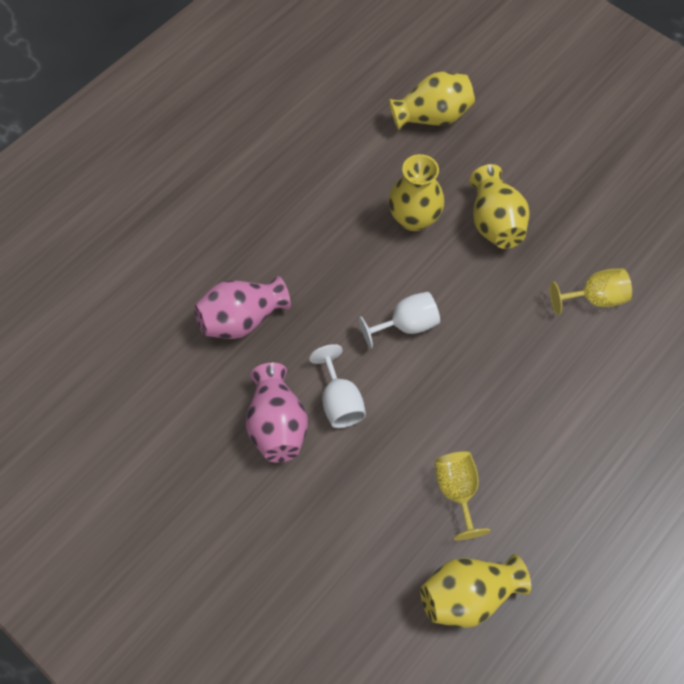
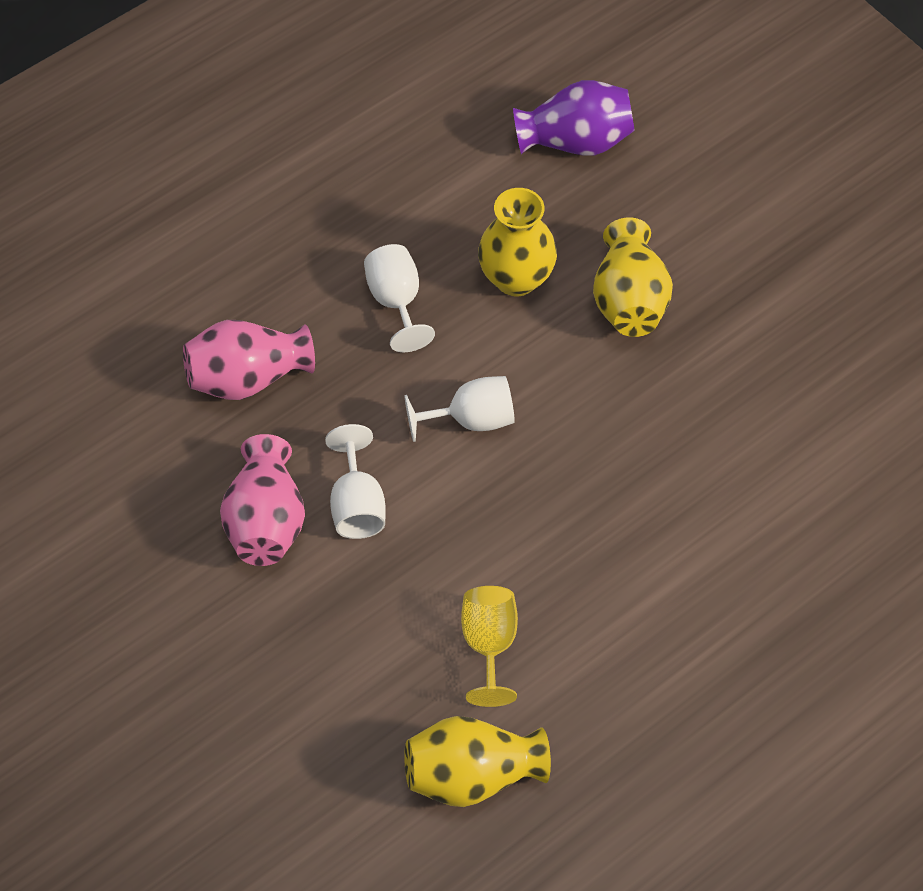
camera: 10 degrees right, 5 degrees down
yellow vase [389,72,475,131] -> purple vase [513,80,635,156]
yellow goblet [549,268,632,315] -> none
none -> white goblet [364,244,435,352]

